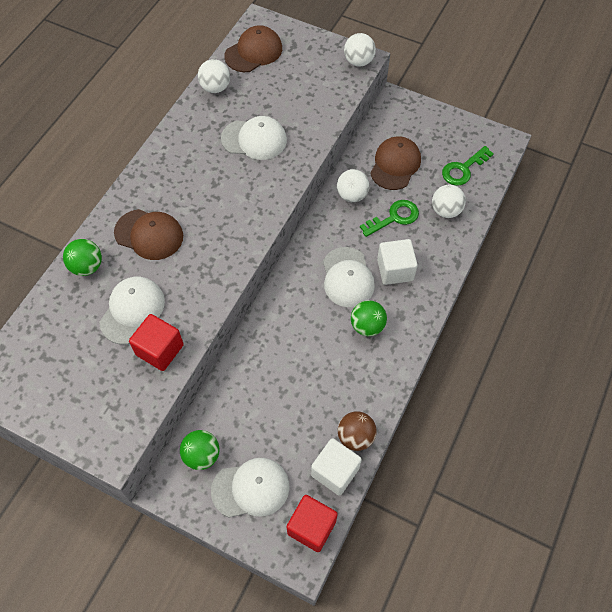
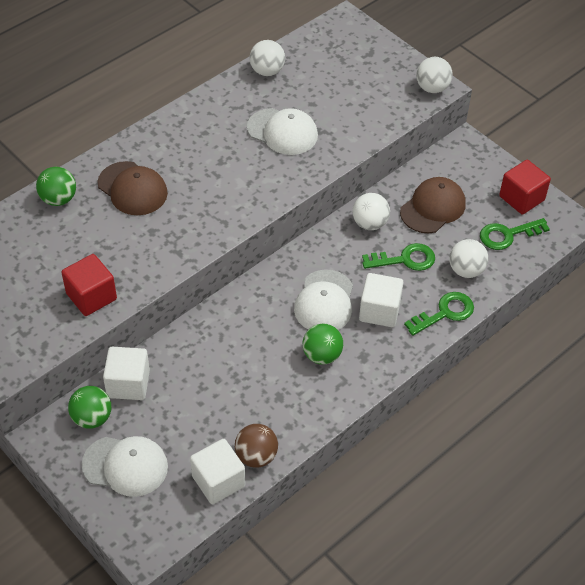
camera: 20 degrees right, 10 degrees down
white cap [100,277,165,345] -> none
brown cap [224,25,282,72] -> none
red cube [287,495,338,552] -> red cube moved to [499,160,551,214]
none -> white cube [103,347,150,400]
none -> green key [404,292,474,336]

